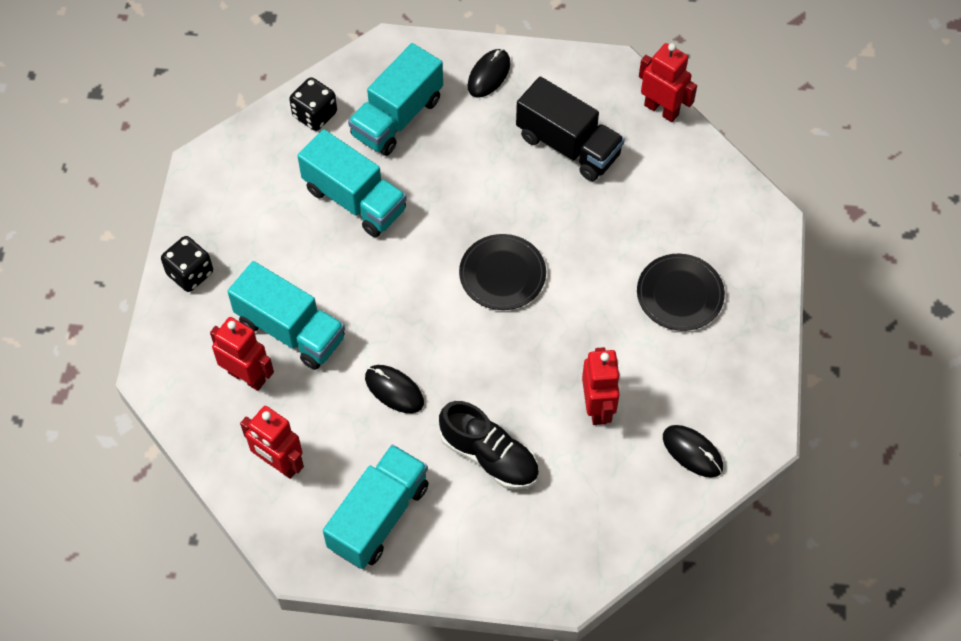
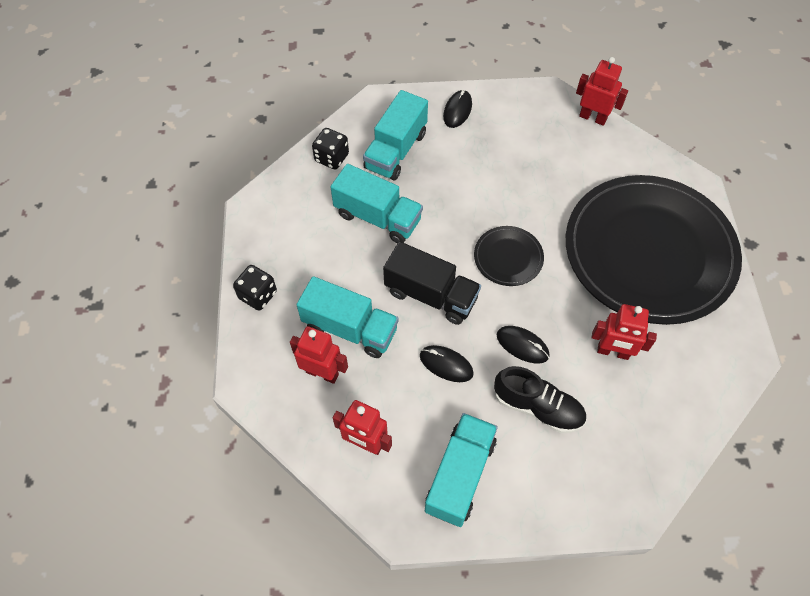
camera: 10 degrees left, 0 degrees up
black truck [516,76,625,181] -> black truck moved to [383,242,481,325]
red robot [582,347,620,425] -> red robot turned 120 degrees clockwise [592,304,657,360]
black plate [637,254,725,331] -> black plate [566,175,742,325], size x2.47
black mouse [663,425,723,478] -> black mouse moved to [497,326,550,364]

